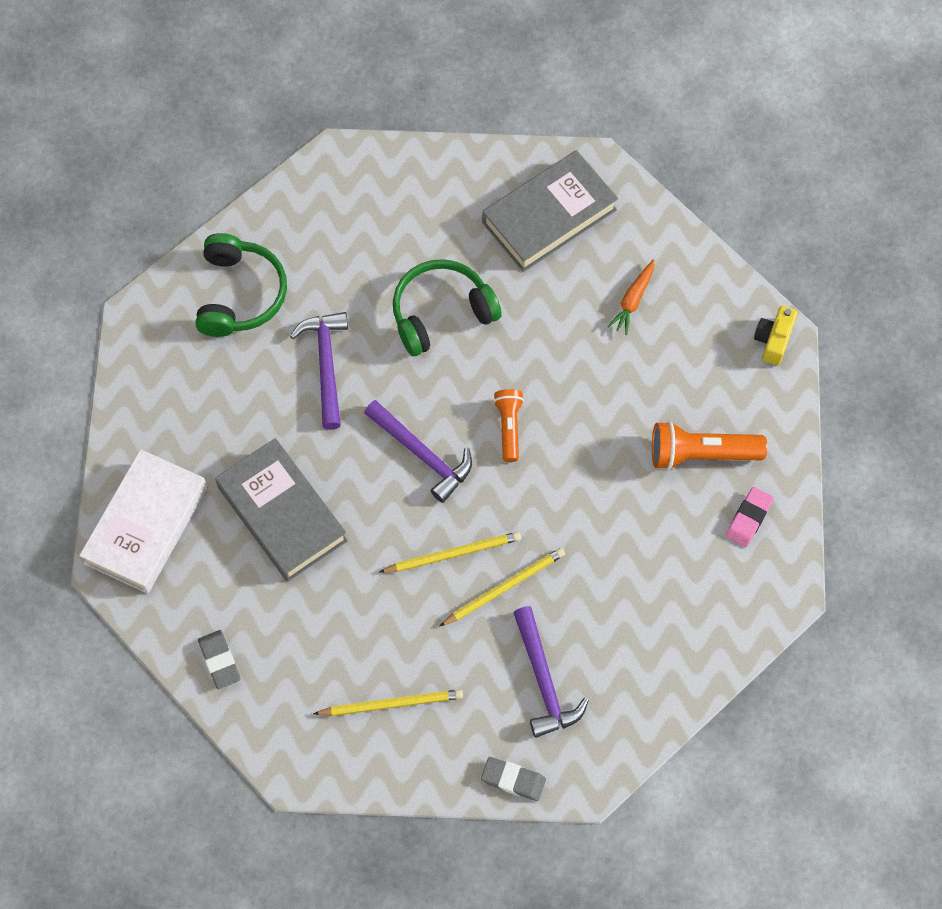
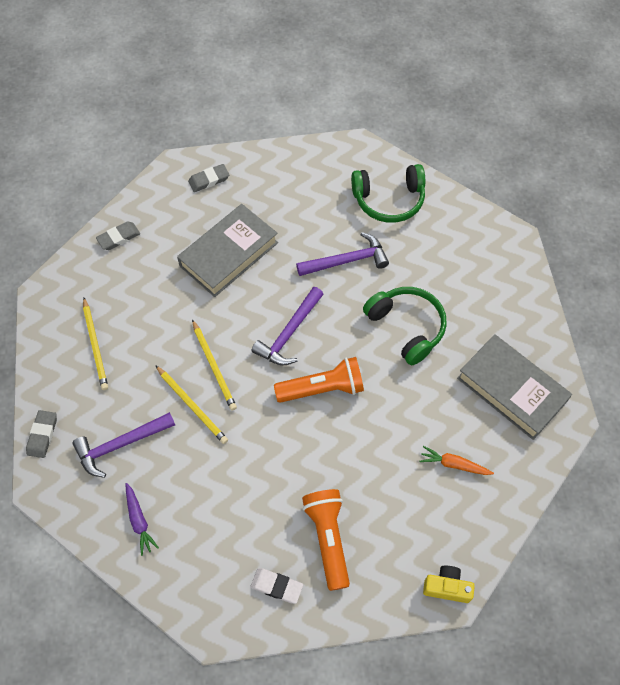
camera: 80 degrees right, 5 degrees down
white book [79,449,207,594] -> grey eraser [188,164,229,192]
orange flashlight [493,389,524,462] -> orange flashlight [274,357,364,403], size x1.57
pink eraser [725,487,774,547] -> white eraser [250,568,303,604]
none -> purple carrot [126,483,159,556]

